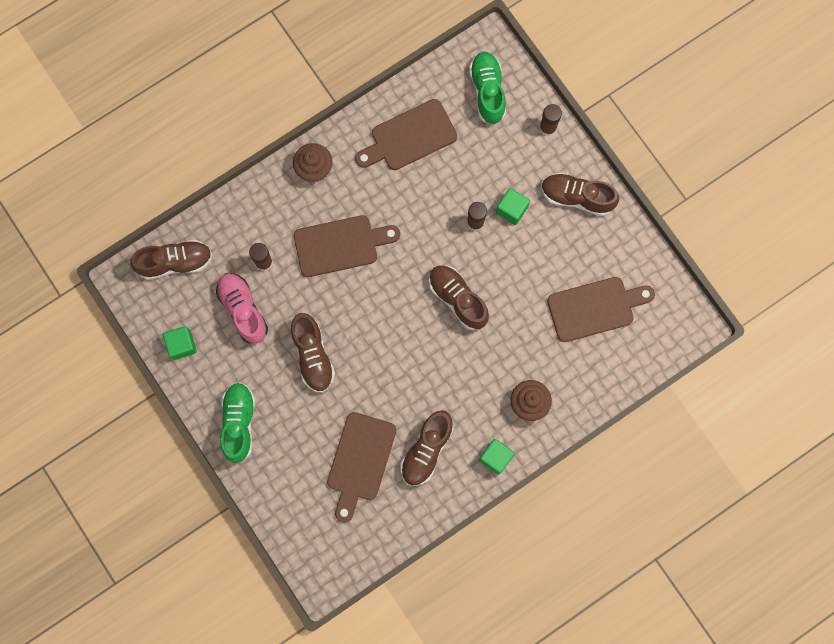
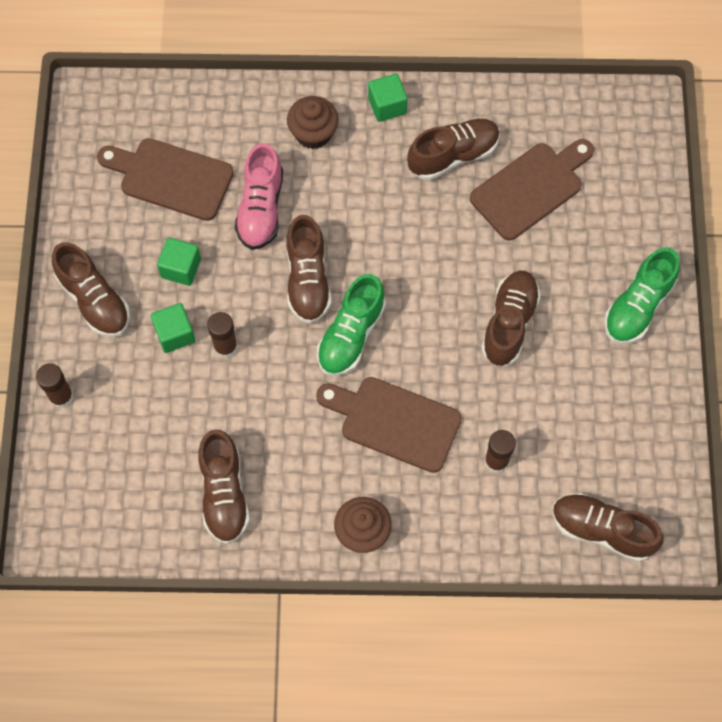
camera: 145 degrees left, 10 degrees down
green cube [163,326,197,360] -> green cube moved to [157,238,201,286]
pink shoe [216,273,268,344] -> pink shoe moved to [235,143,283,250]
brown cutting board [355,99,457,170] -> brown shoe [198,429,250,544]
green shoe [469,52,506,125] -> green shoe moved to [317,274,386,376]

